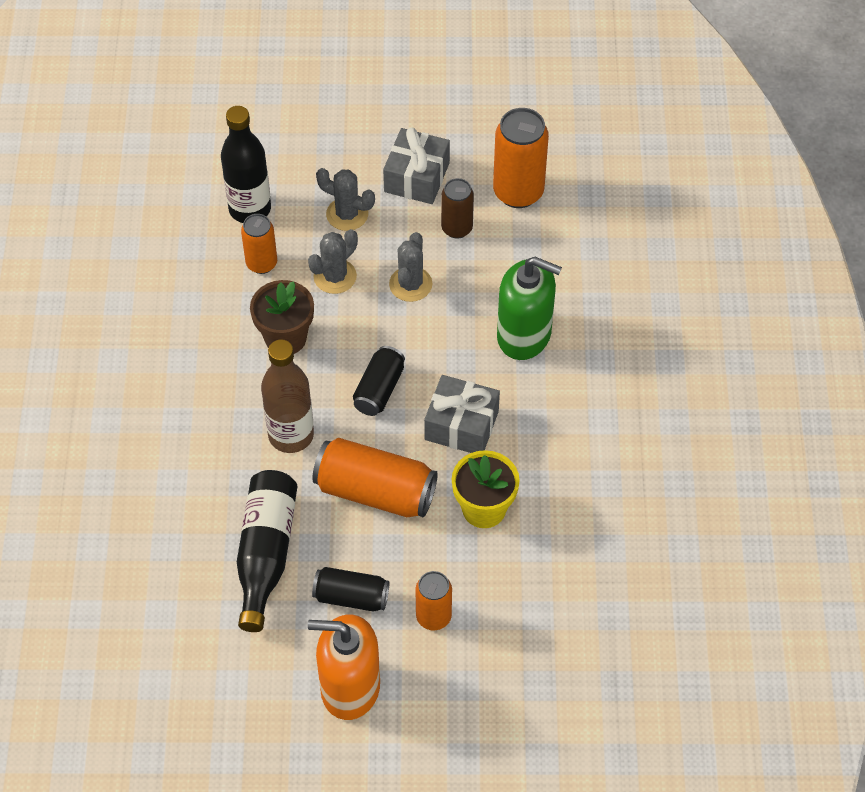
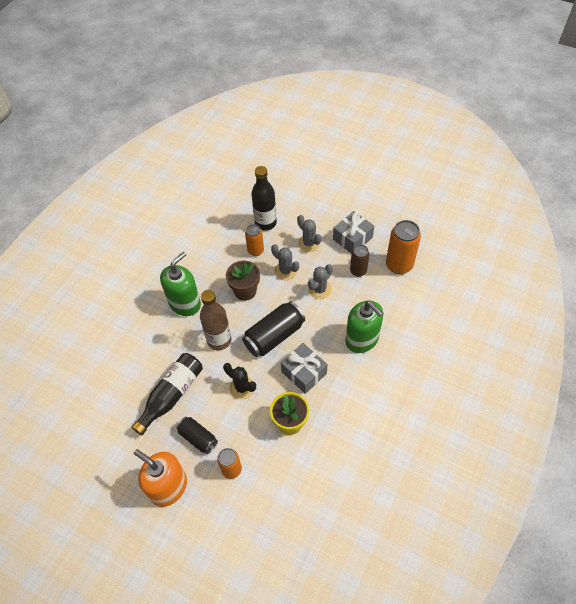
camera: 30 degrees right, 0 degrees up
grey cactus [308,229,358,294] -> grey cactus turned 60 degrees clockwise [271,244,299,280]
orange can [312,438,438,517] -> black cactus [223,363,256,400]
black can [353,346,405,416] -> black can [242,301,305,357], size x1.64
none -> green soap dispenser [160,252,201,316]

